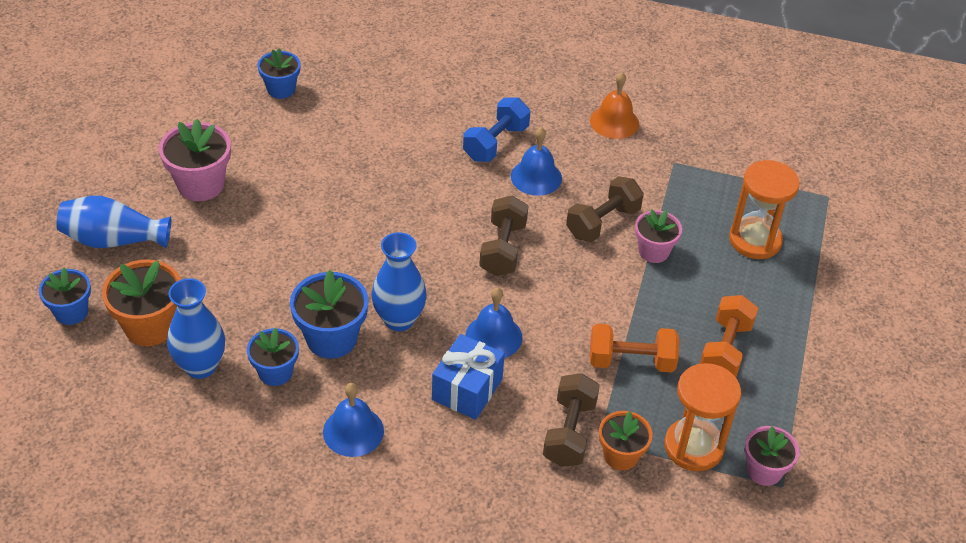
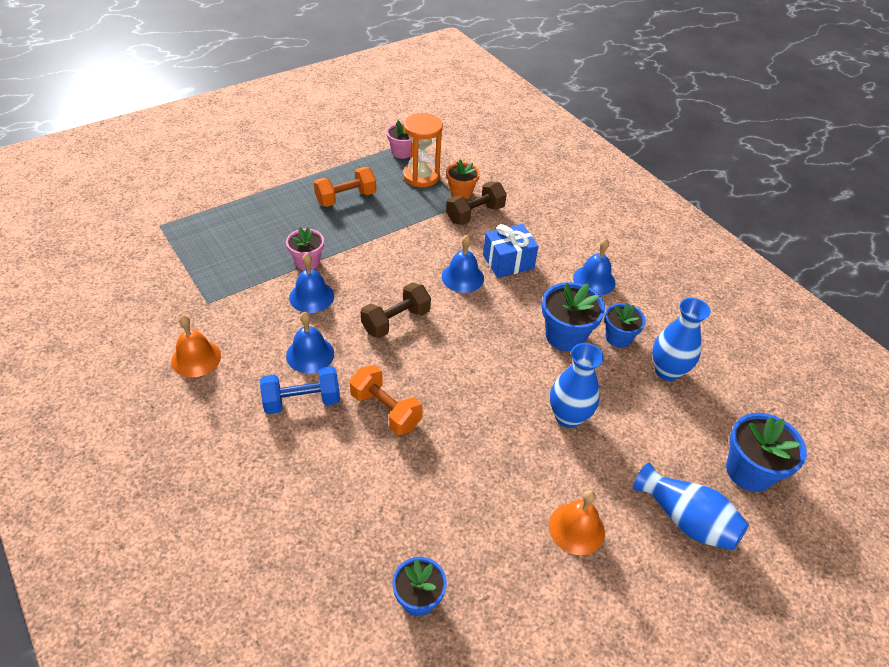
camera: 140 degrees left, 0 degrees up
blue flower pot [39,268,91,325] -> blue flower pot [726,413,807,492], size x1.53
orange flower pot [102,259,181,346] -> none
pink flower pot [159,119,231,201] -> orange bell [549,490,605,555]
blue vase [371,232,427,331] -> blue vase moved to [550,343,604,428]
brown dumbbell [566,176,644,242] -> blue bell [289,253,334,313]
orange dumbbell [590,324,679,372] -> orange dumbbell moved to [350,365,423,435]
orange hourglass [729,160,800,259] -> none

